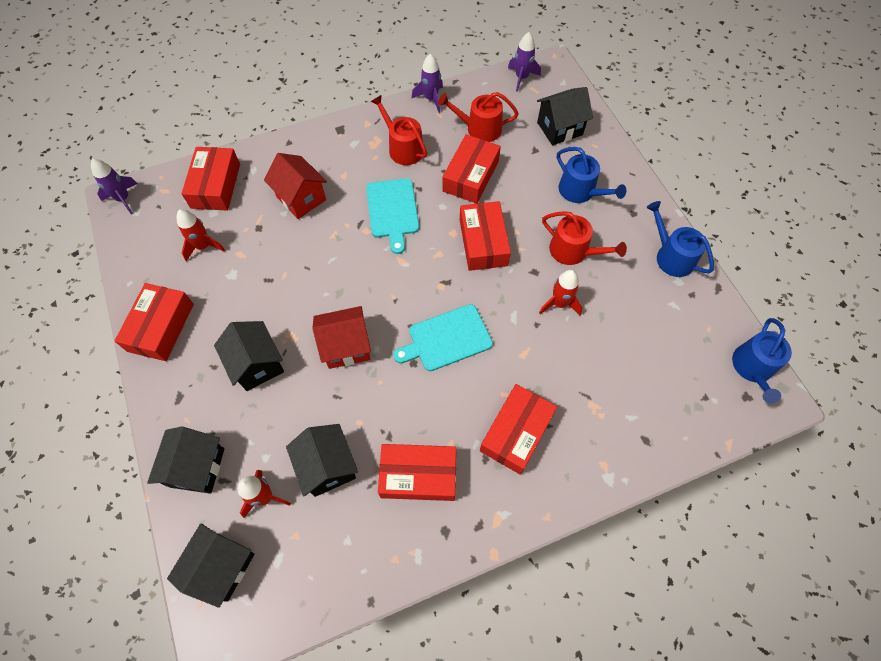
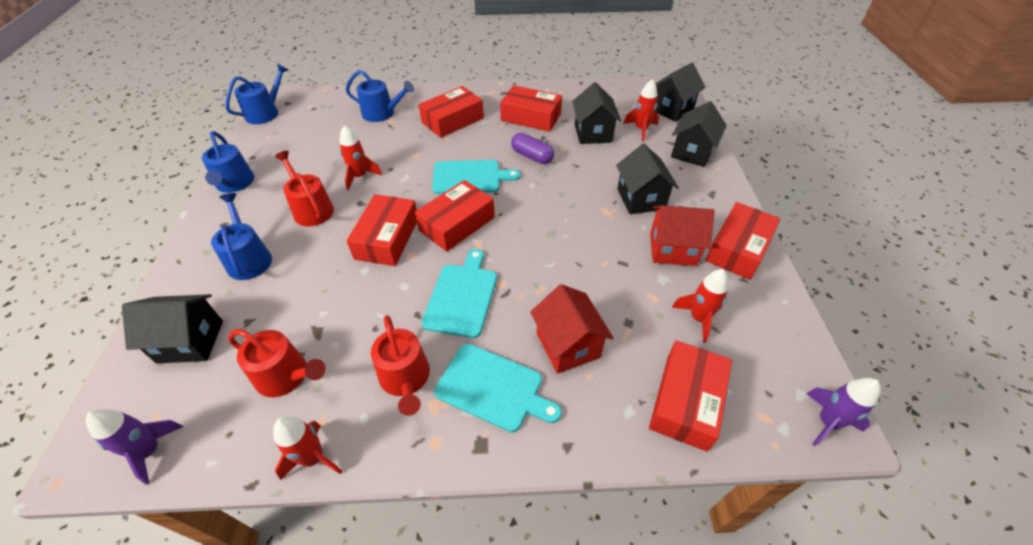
camera: 160 degrees left, 15 degrees down
red house [313,306,371,369] -> red house moved to [650,205,715,266]
purple rocket [411,54,443,113] -> red rocket [273,416,342,480]
red box [442,134,501,204] -> red box moved to [415,180,495,252]
none -> blue watering can [346,70,414,122]
none -> turquoise cutting board [434,343,562,432]
none -> purple capsule [511,133,554,164]

